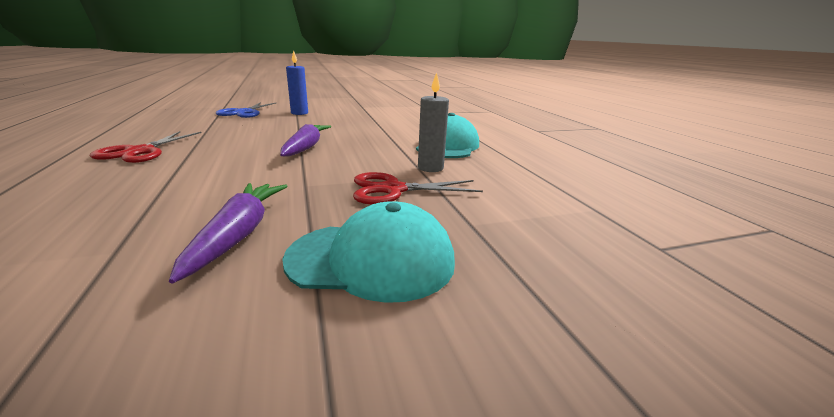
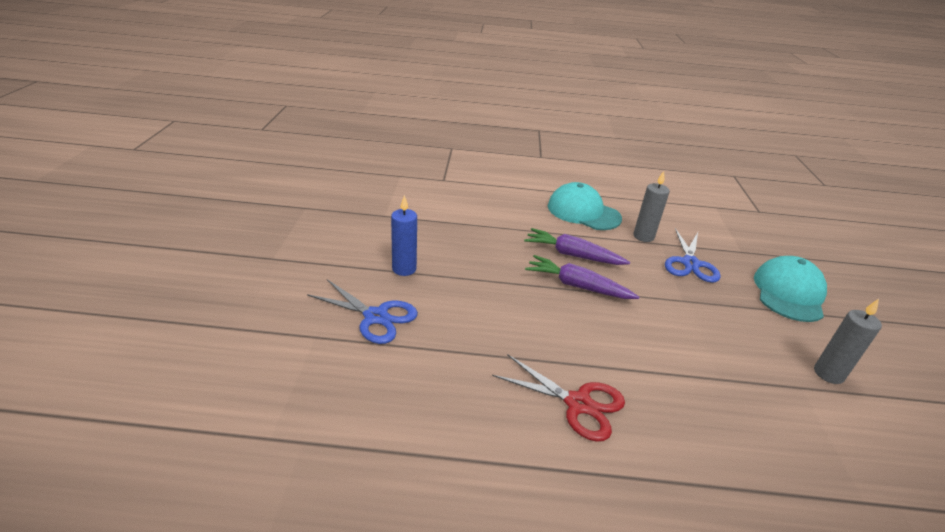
camera: 70 degrees left, 10 degrees up
purple carrot [169,183,287,283] -> purple carrot moved to [524,228,630,265]
red scissors [353,172,483,205] -> blue scissors [665,228,721,283]
none -> grey candle [814,299,882,384]

